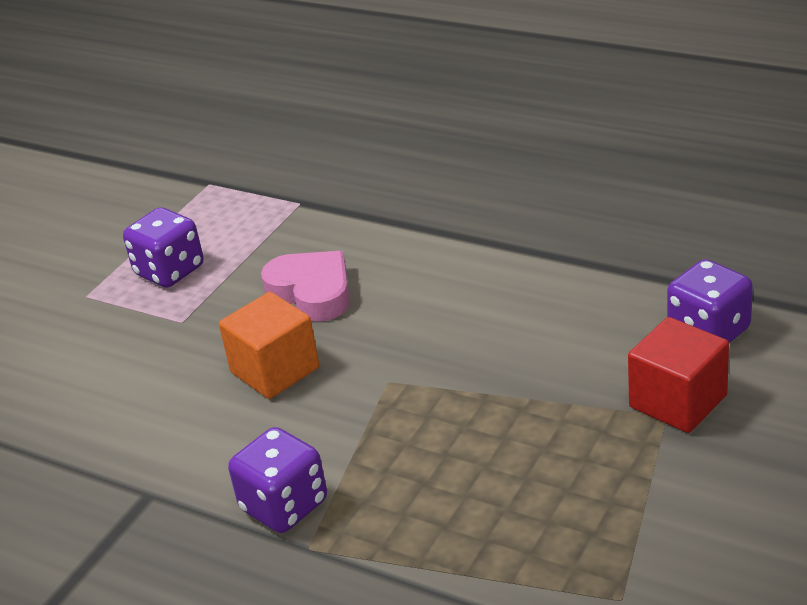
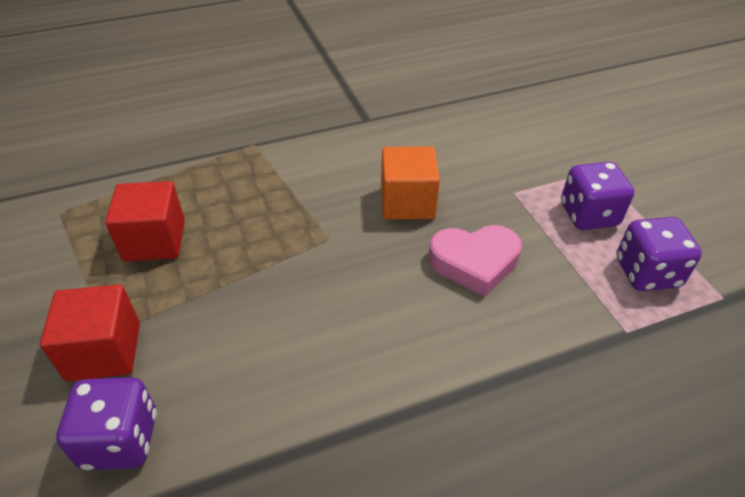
camera: 125 degrees right, 10 degrees up
purple dice [228,427,327,533] -> purple dice moved to [616,217,702,291]
none -> red cube [105,181,185,261]

